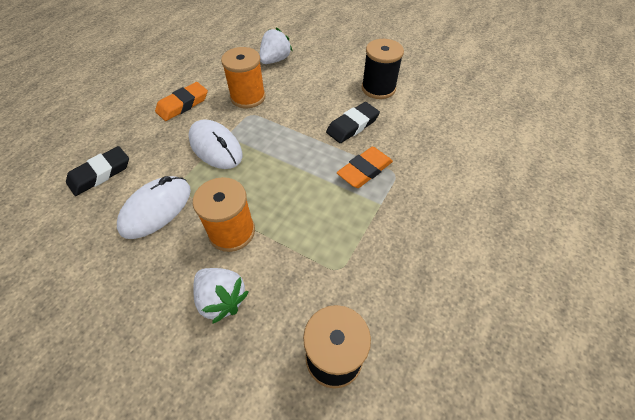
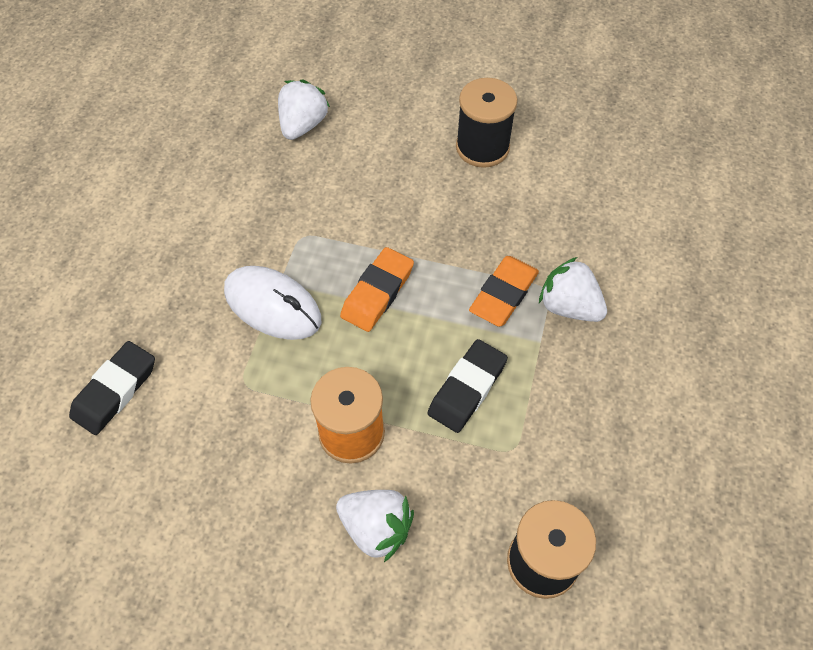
camera: 15 degrees left, 5 degrees up
white mouse [117,176,191,239] -> none
orange eraser [155,82,208,121] -> orange eraser moved to [340,247,414,332]
orange spool [221,47,265,108] -> none
black eraser [326,102,380,143] -> black eraser moved to [428,339,508,433]
none -> white strawberry [539,257,607,322]

